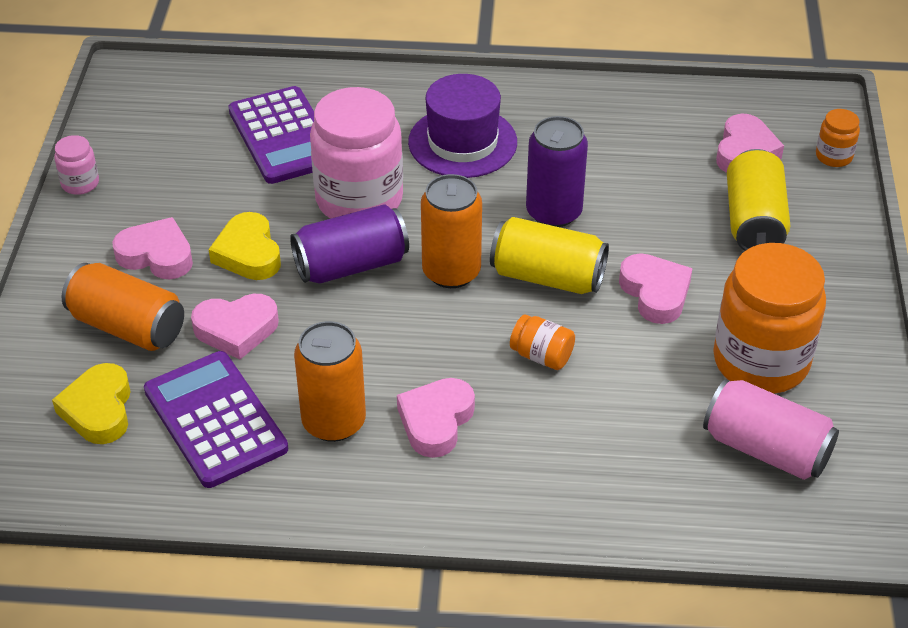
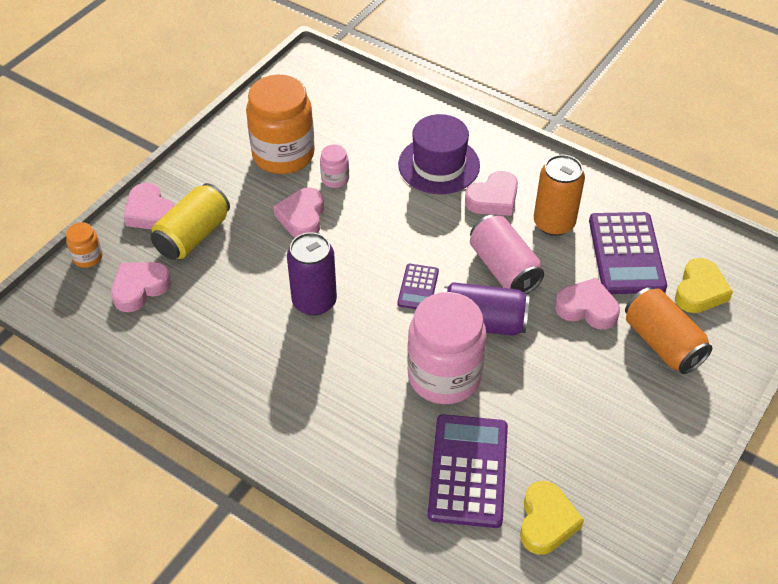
camera: 150 degrees left, 5 degrees up
pink jar [54,135,99,195] -> pink jar moved to [320,145,349,188]
pink heart [112,217,193,279] -> pink heart moved to [124,183,175,229]
yellow heart [209,212,281,280] -> yellow heart moved to [520,481,584,555]
purple hat [408,74,517,178] -> purple hat moved to [398,114,480,194]
orange can [421,174,482,288] -> purple calculator [397,264,439,309]
yellow can [490,217,609,294] -> none
orange jar [510,314,575,370] -> none
pink can [703,379,839,480] -> pink can moved to [470,215,544,294]

